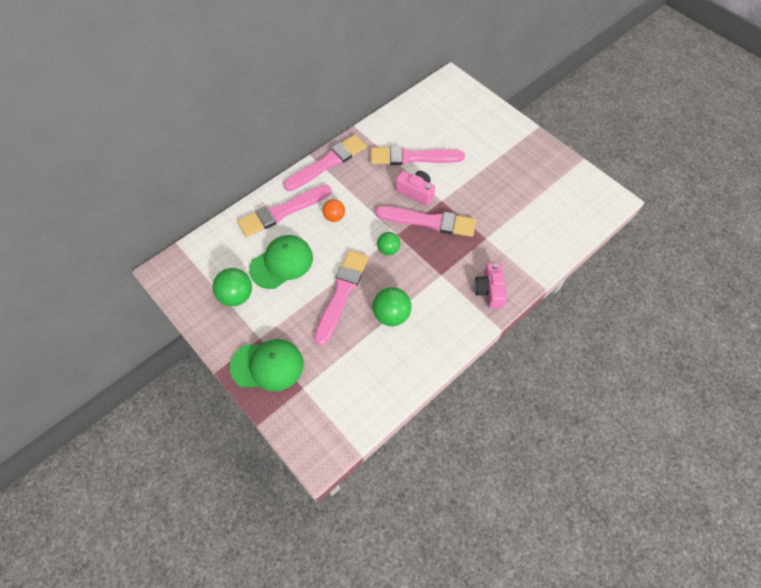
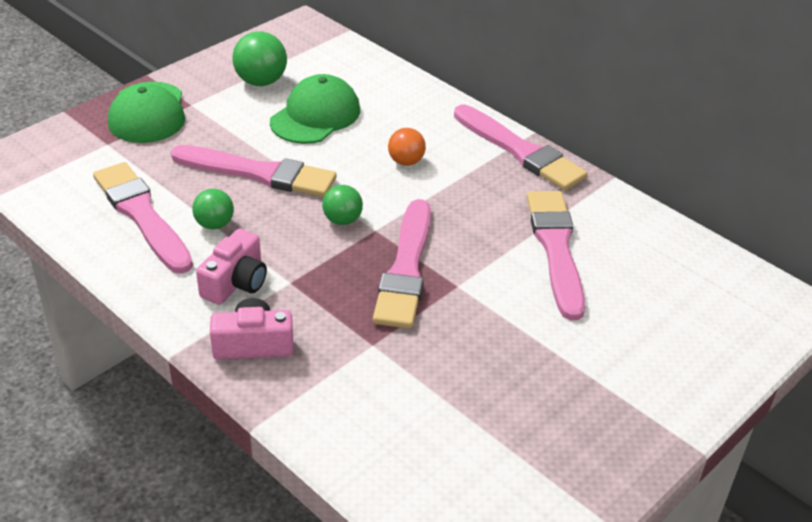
camera: 85 degrees right, 20 degrees down
pink brush [237,185,331,237] -> pink brush moved to [93,162,193,274]
green cap [249,235,313,289] -> green cap turned 105 degrees counterclockwise [270,74,360,144]
green ball [372,287,411,326] -> green ball [192,189,234,230], size x0.64
pink camera [396,171,435,206] -> pink camera moved to [196,229,267,305]

